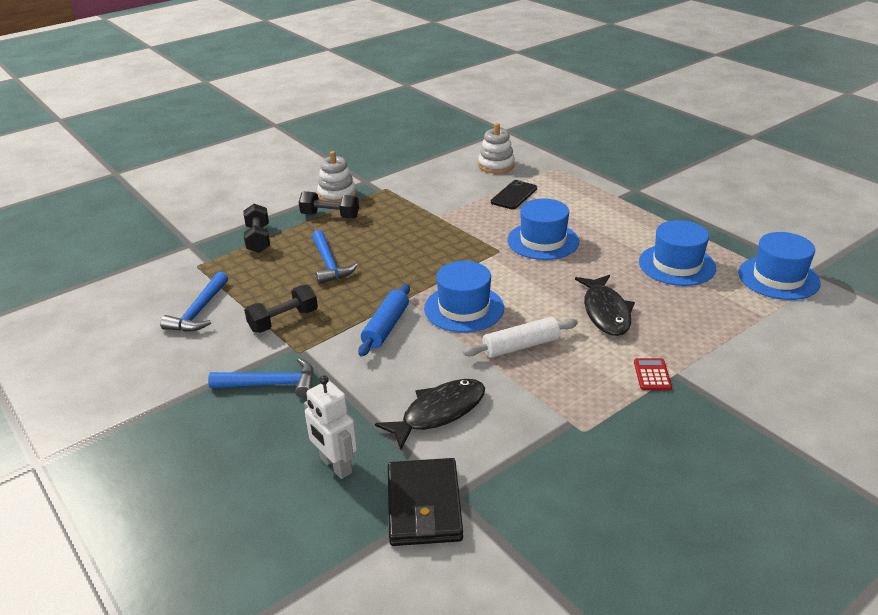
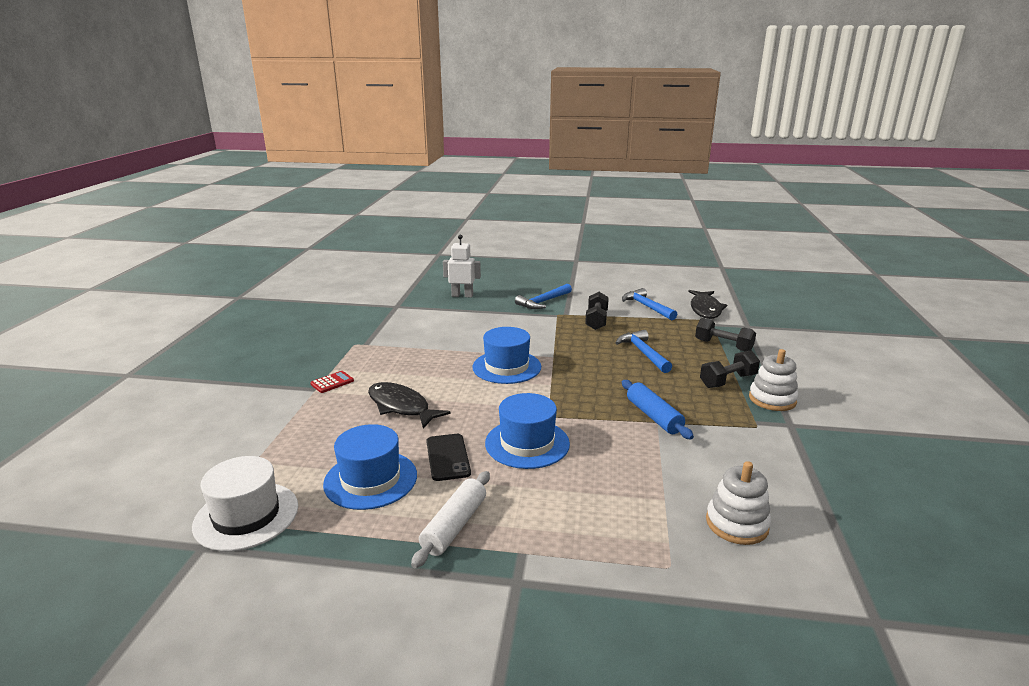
camera: 135 degrees right, 10 degrees down
blue hammer [312,230,358,284] -> blue hammer turned 45 degrees clockwise [616,330,672,373]
blue rolling pin [358,284,410,356] -> blue rolling pin moved to [622,380,694,439]
black fish [375,379,485,450] -> black fish moved to [688,290,727,319]
black wallet [388,458,463,546] -> none
white rolling pin [463,317,578,358] -> white rolling pin moved to [411,471,490,568]
black phone [491,180,537,209] -> black phone moved to [426,434,471,481]
red calculator [634,358,672,390] -> red calculator turned 90 degrees counterclockwise [310,371,354,393]
blue hat [738,232,821,300] -> white hat [192,456,298,551]

